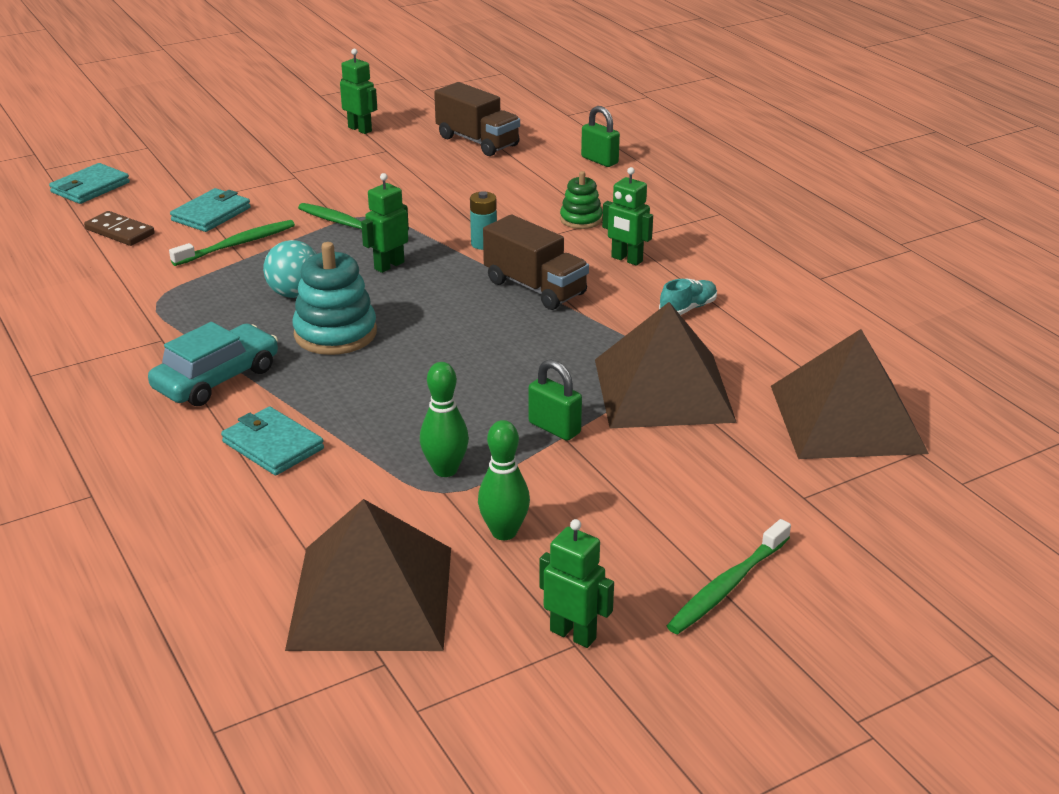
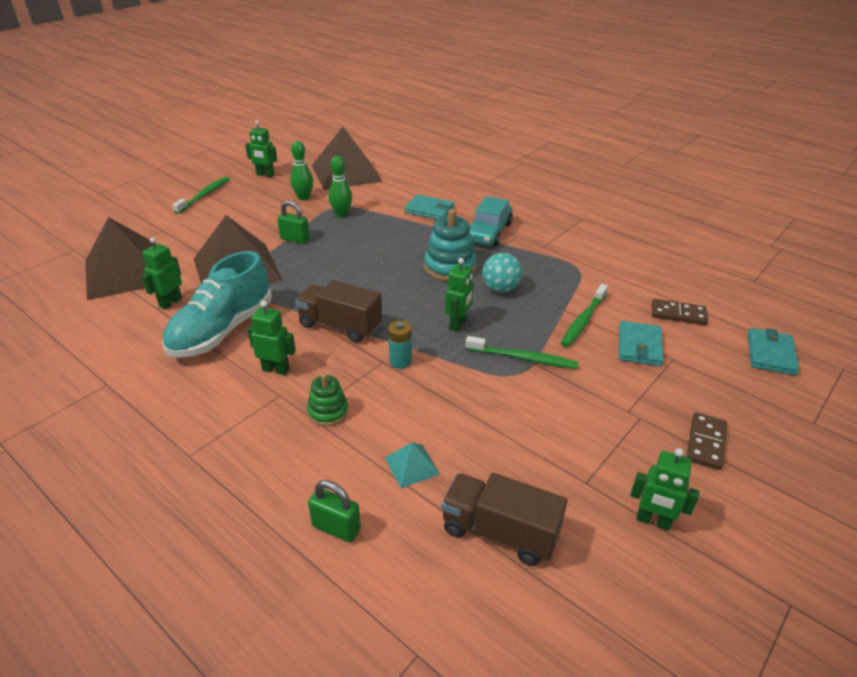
camera: 160 degrees right, 5 degrees up
turquoise shoe [659,279,717,315] -> turquoise shoe [162,251,272,358], size x2.41
none -> green robot [141,237,182,310]
none -> turquoise pyramid [385,443,440,488]
none -> brown domino [686,412,727,470]

